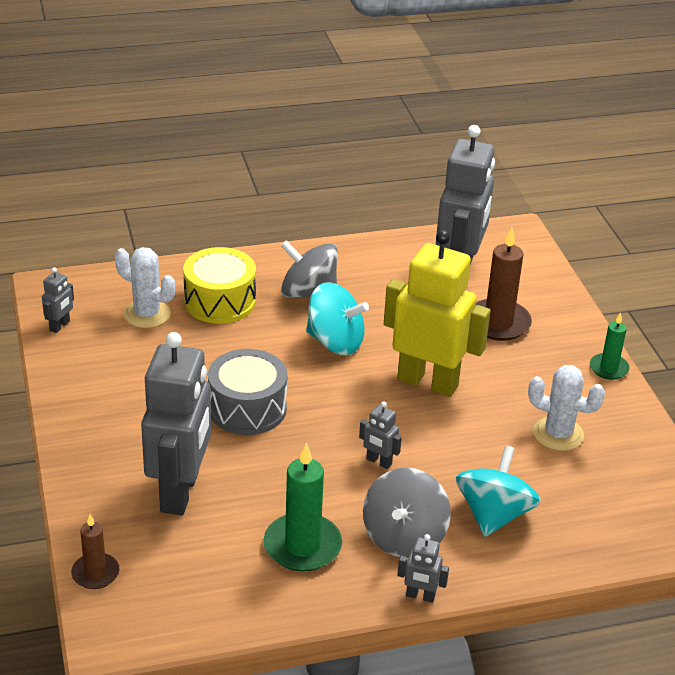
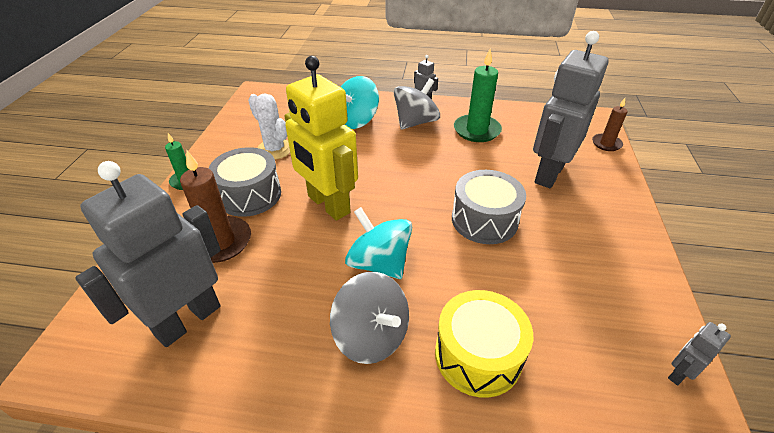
camera: 155 degrees left, 5 degrees up
white cactus [115,247,175,328] -> none
grey robot [359,401,402,469] -> none
none -> grey drum [208,147,281,217]

